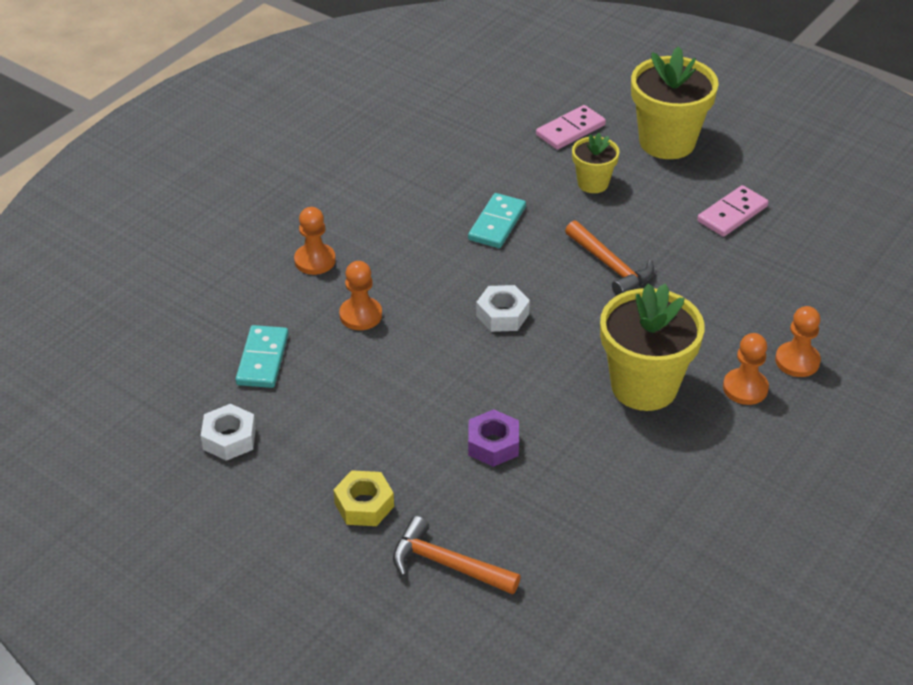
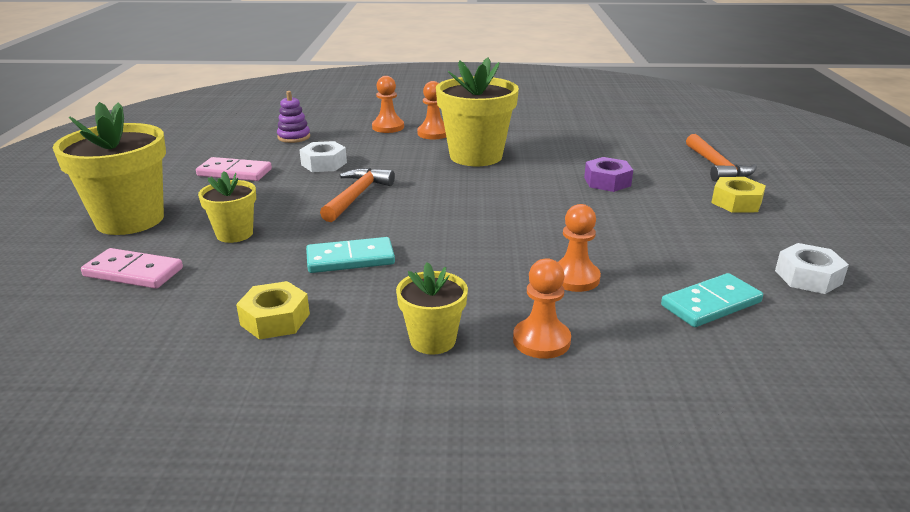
camera: 125 degrees left, 15 degrees down
white nut [476,285,530,332] -> white nut moved to [300,141,347,172]
none -> yellow nut [236,281,310,340]
none -> purple stacking toy [277,91,310,143]
none -> yellow flower pot [396,262,468,355]

